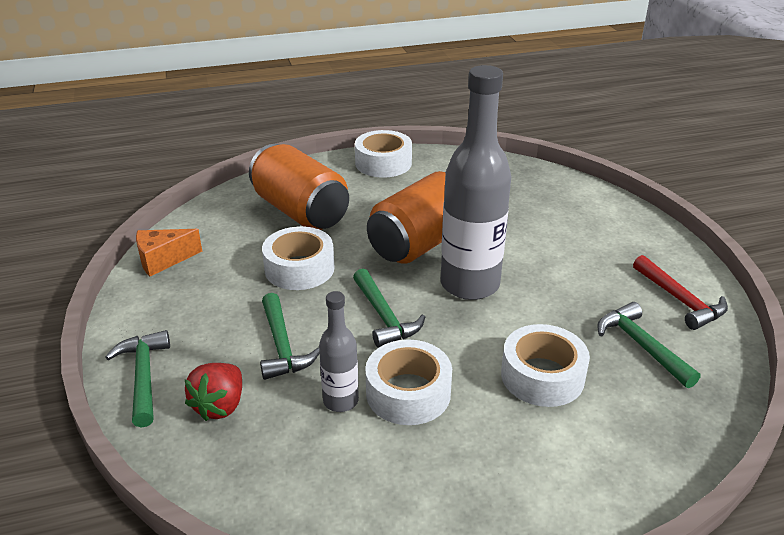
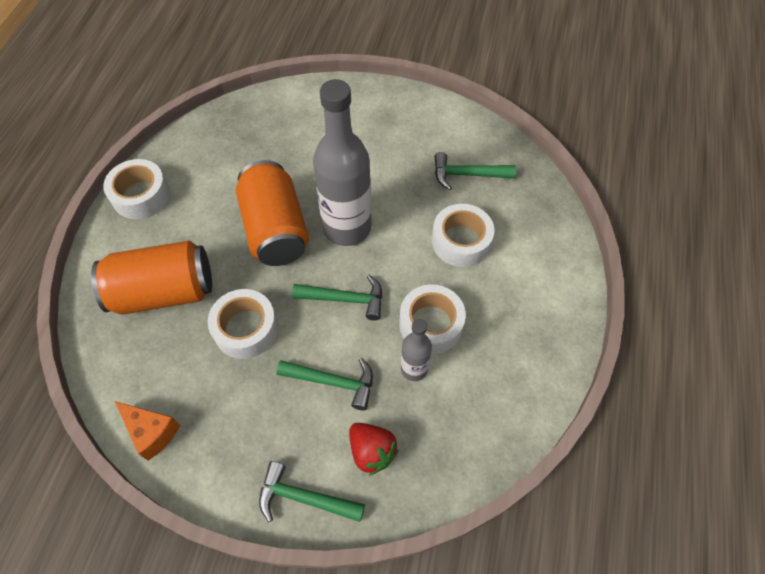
camera: 60 degrees left, 25 degrees up
orange cheese [136,229,202,276] -> orange cheese turned 60 degrees counterclockwise [115,401,180,460]
red hammer [633,255,728,330] -> none

